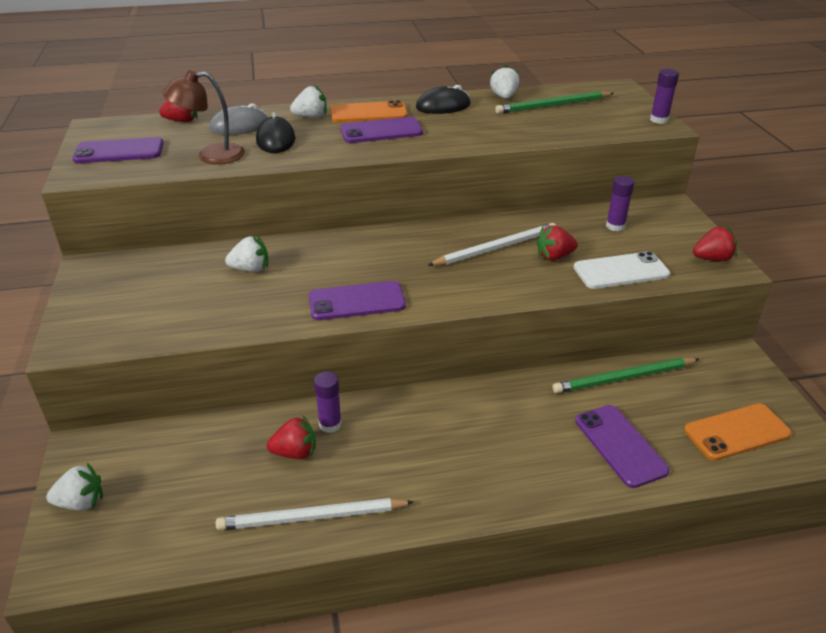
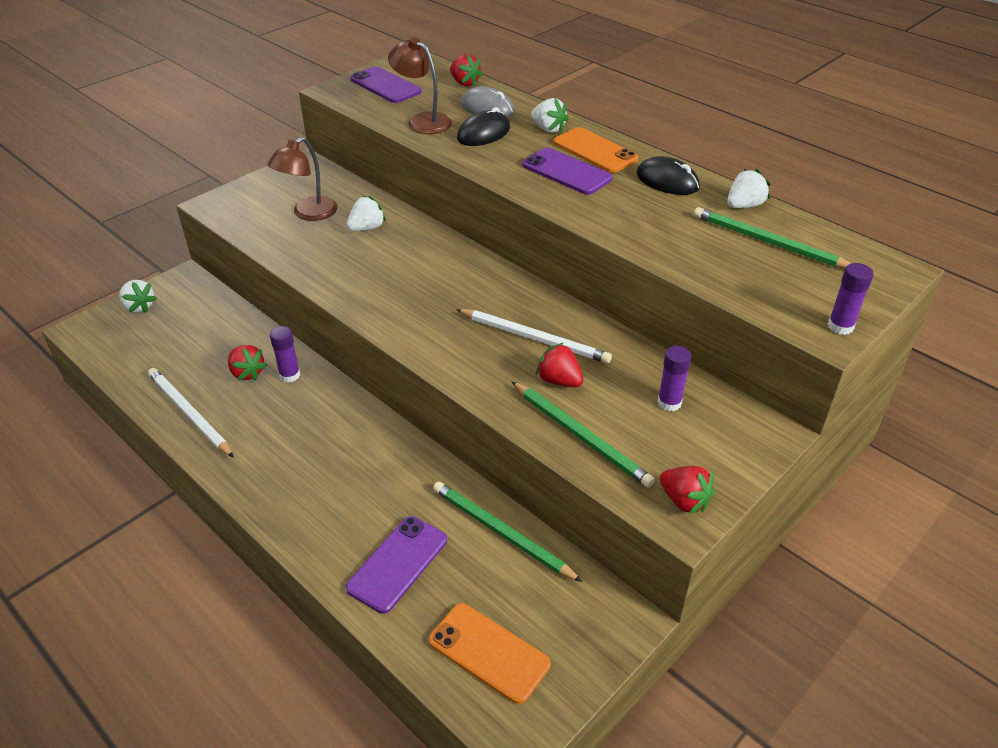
camera: 55 degrees right, 5 degrees up
white strawberry [225,236,268,272] -> white strawberry turned 90 degrees counterclockwise [347,196,386,231]
purple phone [309,281,406,320] -> none
white phone [573,251,670,289] -> green pencil [512,382,655,488]
none -> brown lamp [267,137,338,221]

